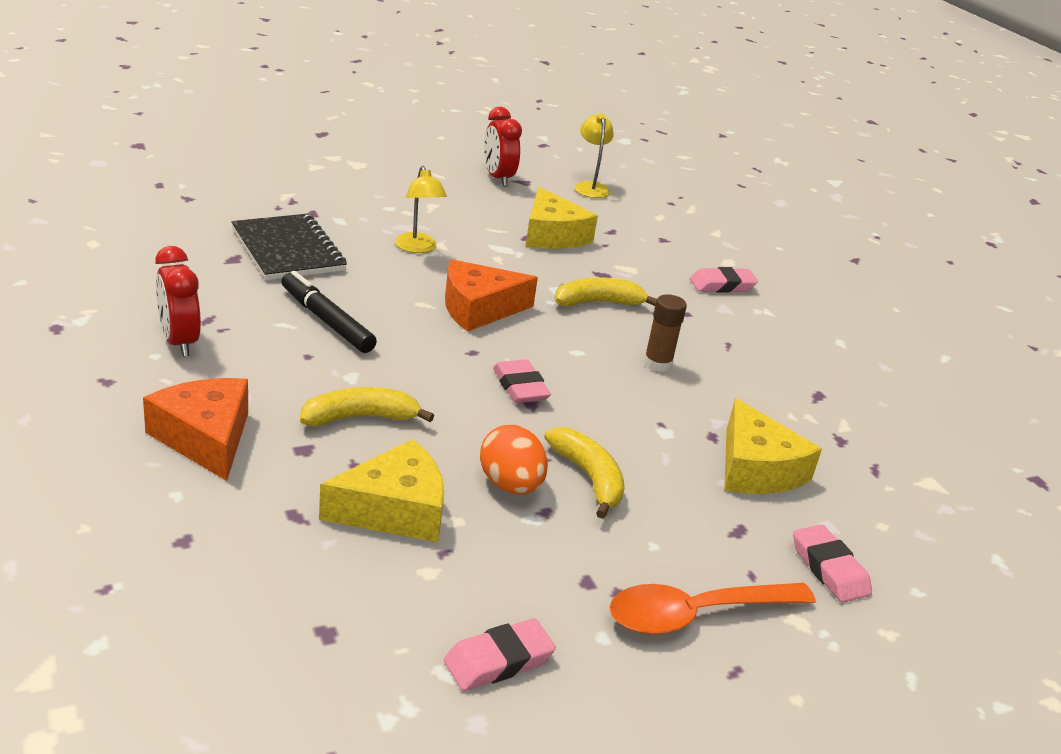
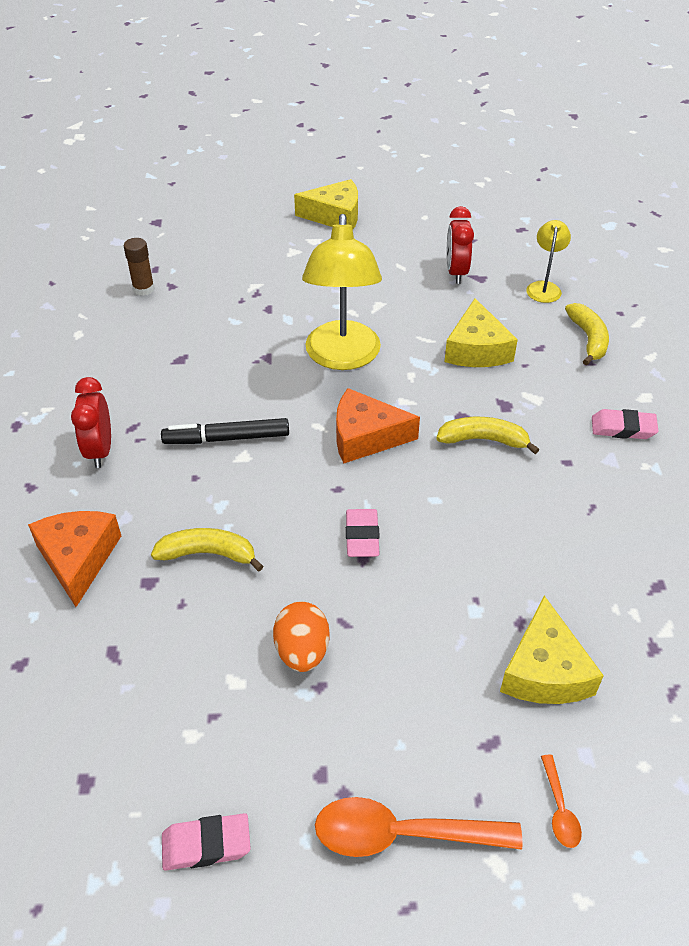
camera: 25 degrees right, 15 degrees up
black notebook [231,214,347,280] -> none
black marker [281,271,377,353] -> black marker turned 75 degrees counterclockwise [161,418,289,444]
yellow cheese [319,439,444,543] -> yellow cheese moved to [294,179,358,229]
yellow lamp [395,166,447,253] -> yellow lamp [302,214,382,370], size x2.02
yellow banana [544,427,625,519] -> yellow banana moved to [565,303,609,365]
brown glue stick [644,294,687,372] -> brown glue stick moved to [124,238,155,296]
pink eraser [793,525,872,603] -> orange spoon [541,755,582,848]

